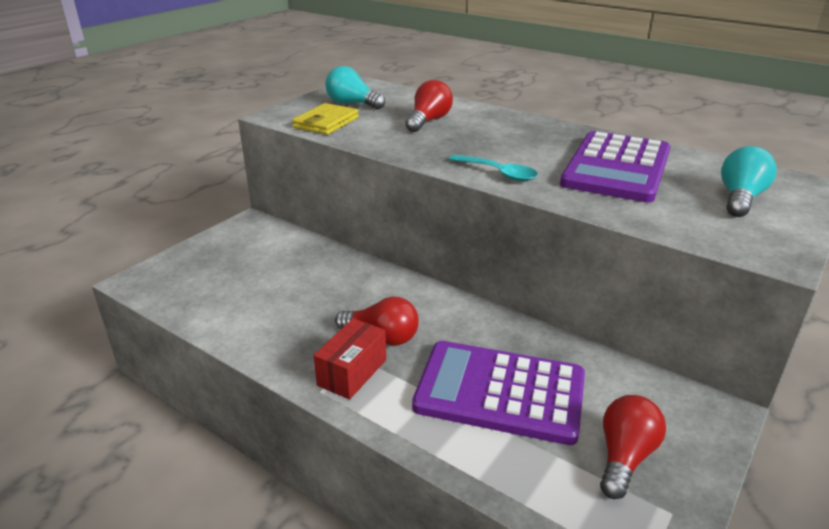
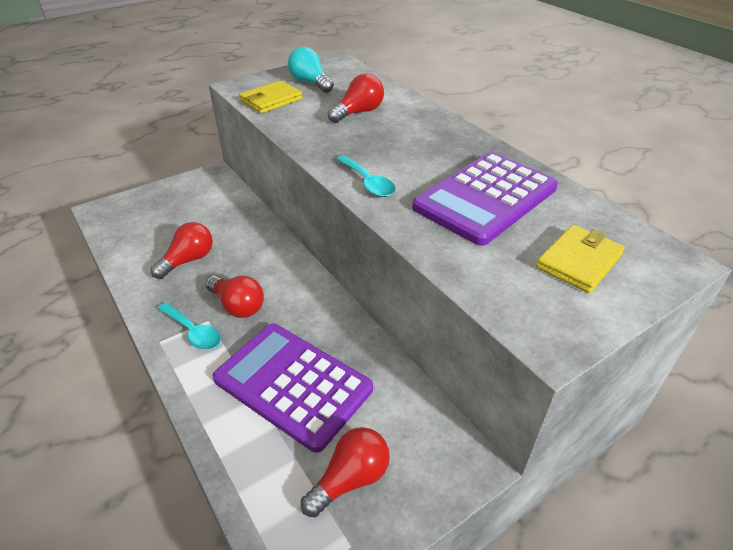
camera: 20 degrees right, 10 degrees up
red box [314,318,386,399] -> turquoise spoon [158,302,221,350]
turquoise light bulb [721,146,777,217] -> yellow wallet [536,225,625,293]
none -> red light bulb [151,222,213,279]

